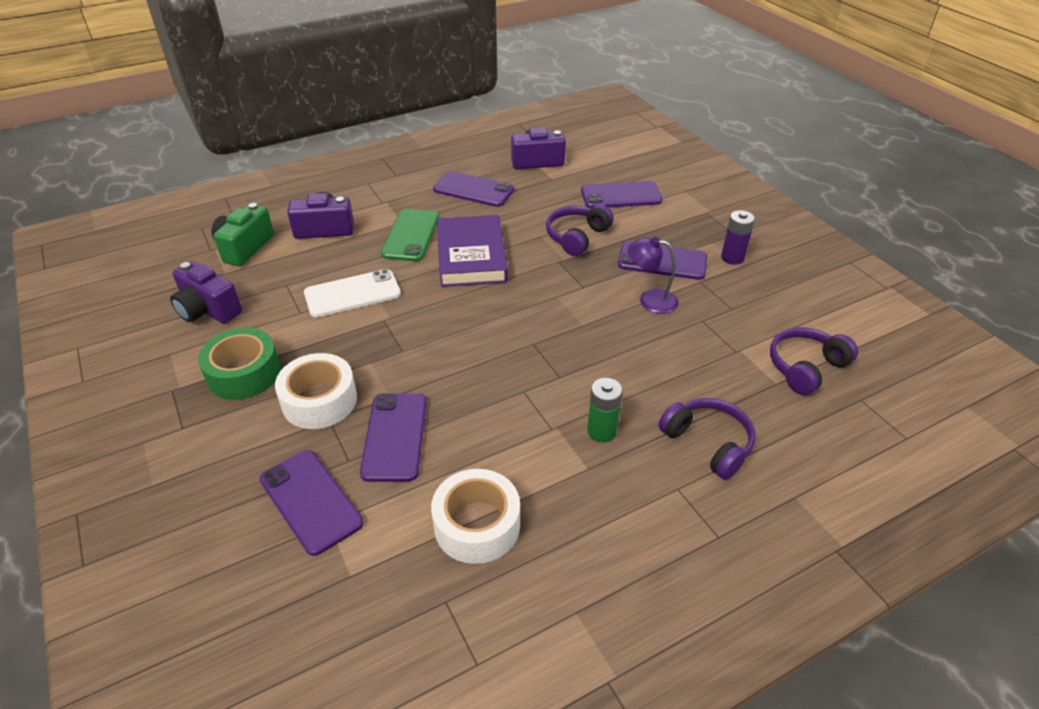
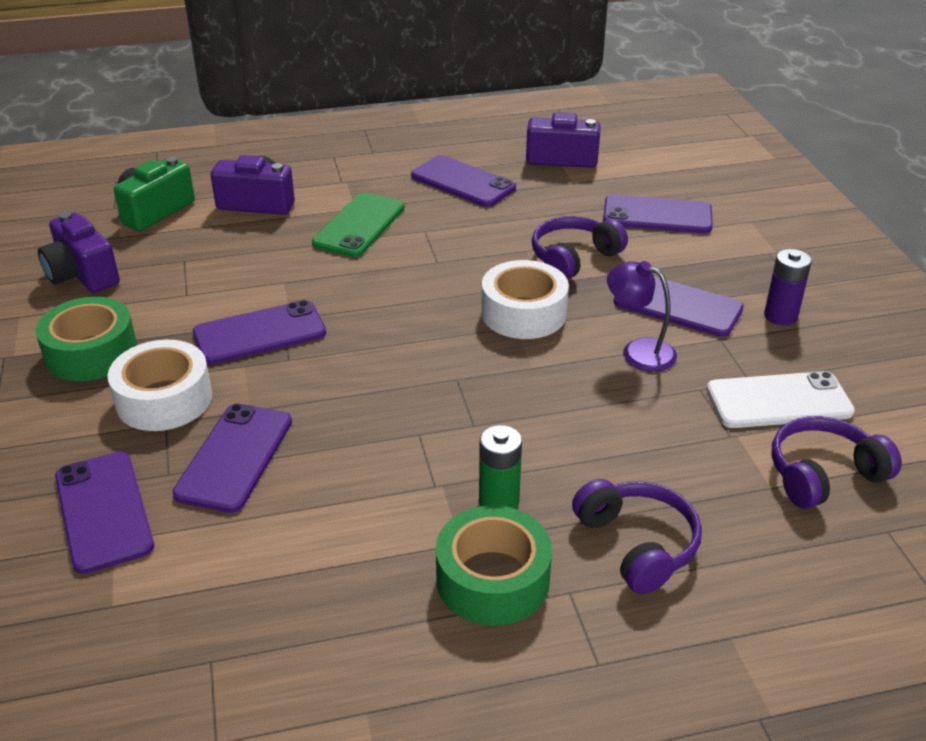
camera: 15 degrees right, 5 degrees down
white phone [304,269,401,317] -> white phone moved to [706,371,855,428]
white tape [431,469,520,564] -> white tape moved to [481,260,569,339]
purple book [437,215,508,287] -> none
none -> purple phone [193,300,326,364]
none -> green tape [436,505,552,626]

